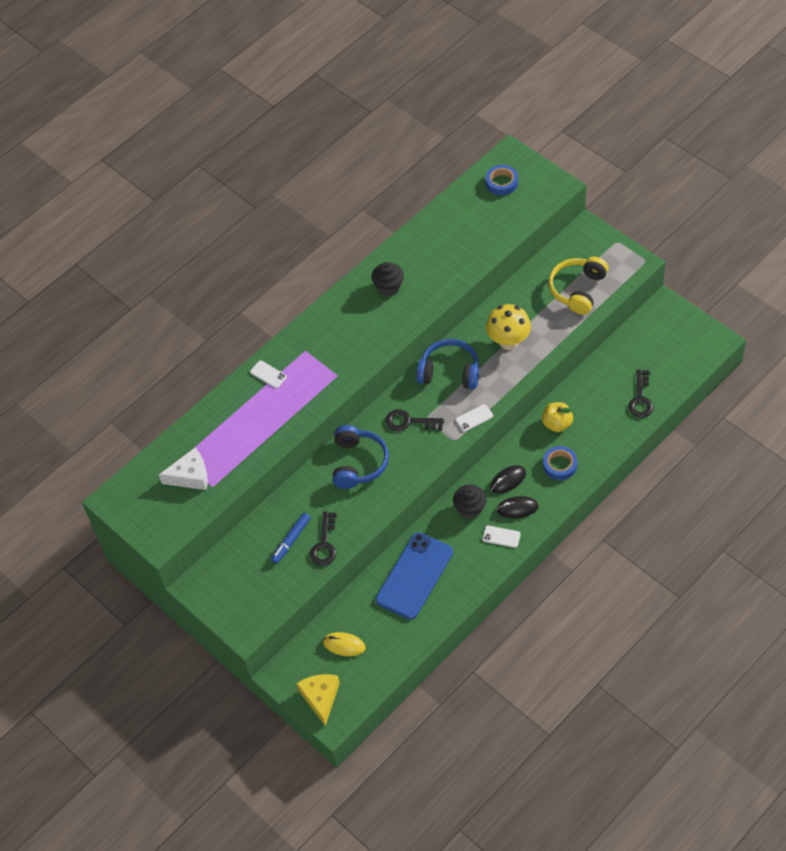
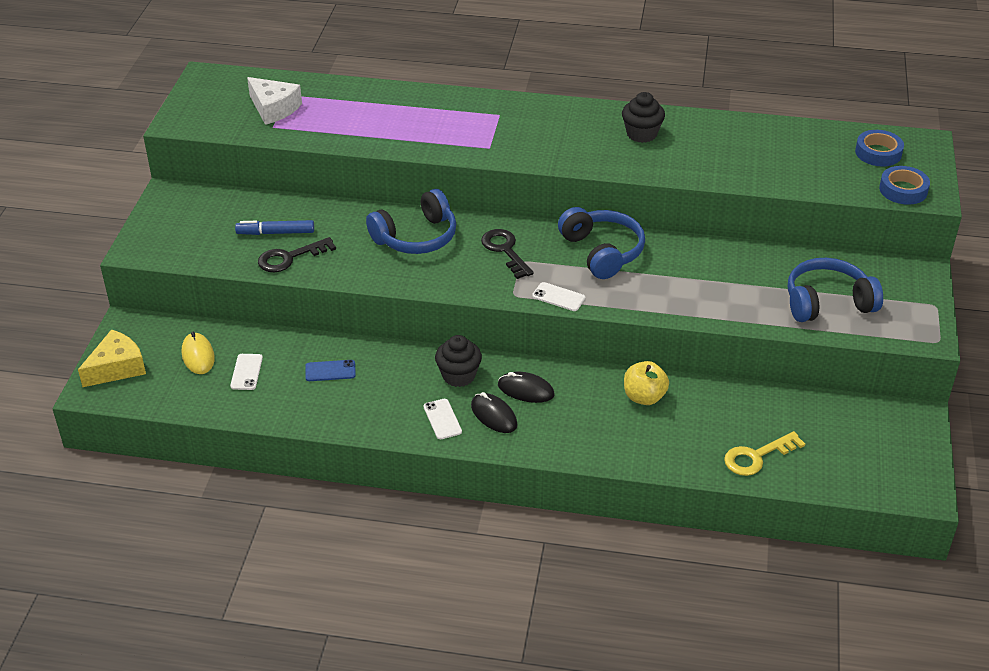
camera: 50 degrees right, 15 degrees down
white phone [250,361,287,388] -> white phone moved to [230,354,263,390]
blue phone [376,533,453,620] -> blue phone [305,360,356,381], size x0.41
yellow mushroom [486,304,531,350] -> none
blue tape [543,446,578,480] -> blue tape moved to [879,166,930,205]
yellow headphones [548,257,609,315] -> blue headphones [788,258,883,322]
black key [628,369,654,418] -> yellow key [724,431,805,476]

